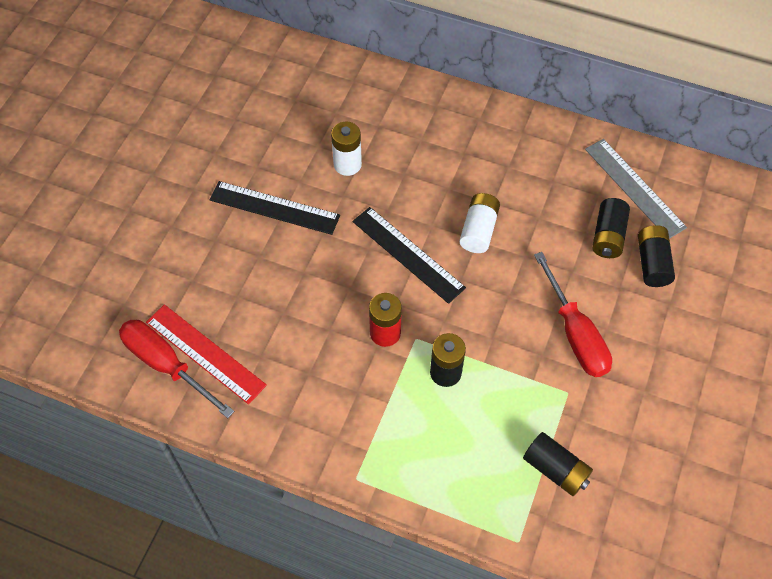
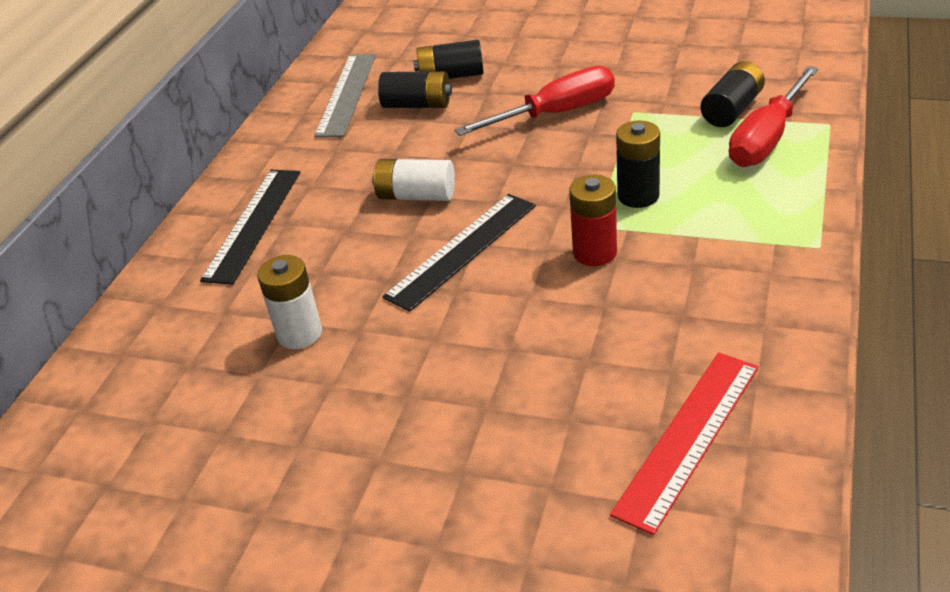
camera: 90 degrees left, 20 degrees down
red screwdriver [119,320,234,418] -> red screwdriver moved to [729,66,819,167]
black ruler [210,181,340,235] -> black ruler moved to [200,170,300,285]
grey ruler [585,139,687,239] -> grey ruler turned 45 degrees counterclockwise [314,54,376,138]

